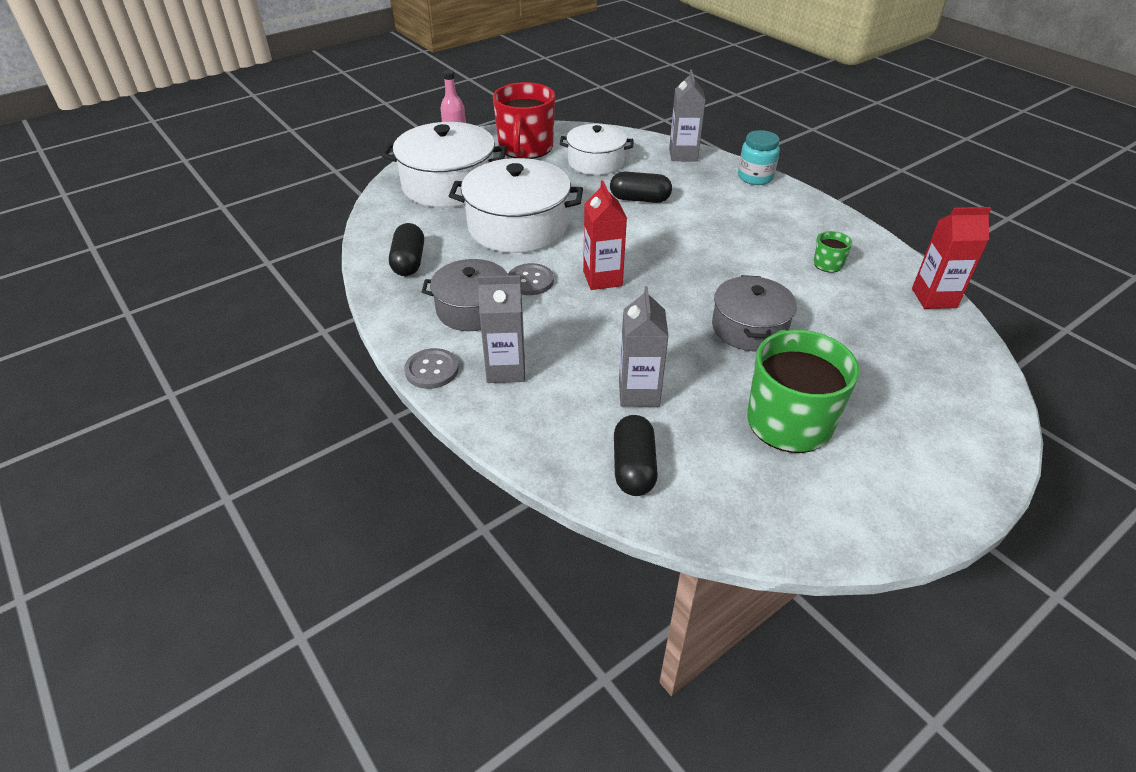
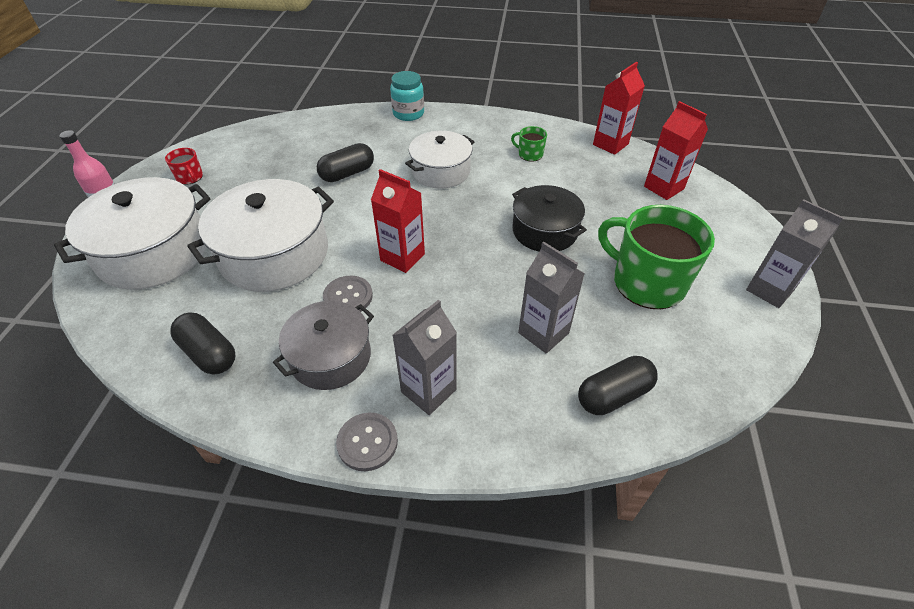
camera: 45 degrees left, 5 degrees up
red mug [493,82,555,159] -> red mug [165,148,203,185], size x0.44
white pot [560,124,634,175] -> white pot moved to [405,131,474,188]
black capsule [614,415,658,496] -> black capsule turned 75 degrees counterclockwise [578,356,658,415]
grey carton [669,70,706,162] -> grey carton moved to [746,199,844,308]
grey pot [712,275,797,351] -> black pot [512,185,587,251]
none -> red carton [644,101,708,200]

